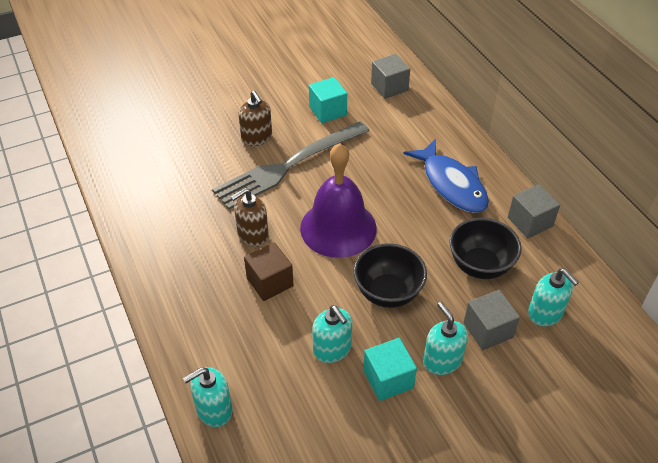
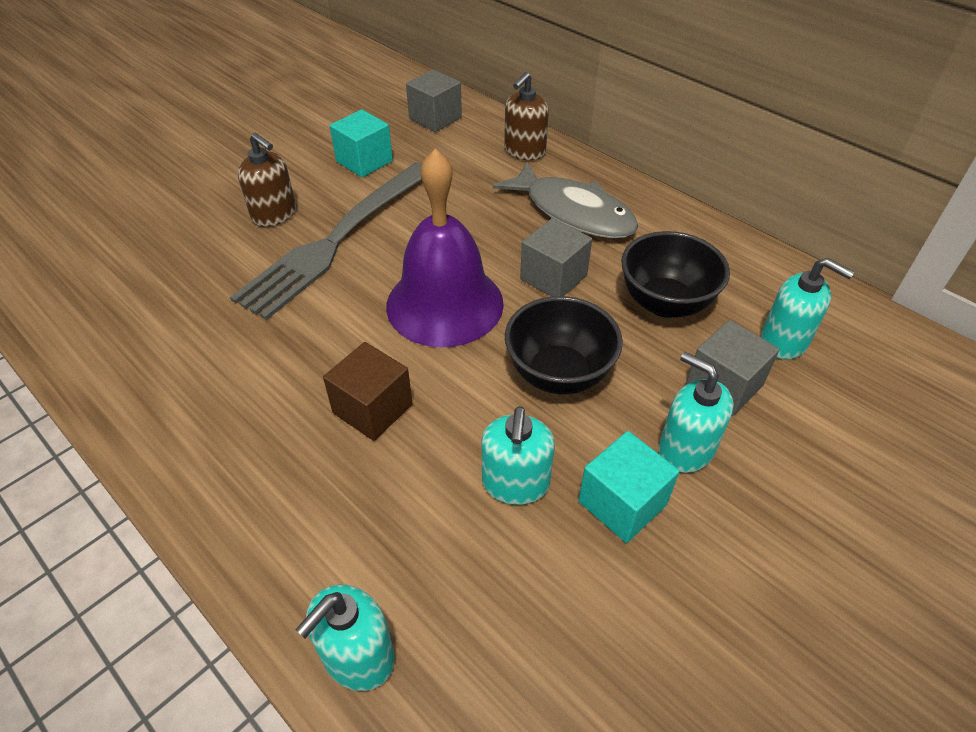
camera: 20 degrees left, 0 degrees up
brown soap dispenser [231,188,269,247] -> brown soap dispenser moved to [504,72,549,160]
turquoise soap dispenser [312,305,352,363] -> turquoise soap dispenser turned 60 degrees clockwise [481,406,555,505]
blue fish [403,140,489,213] -> grey fish [493,162,638,238]
grey cube [508,184,560,238] -> grey cube moved to [520,218,592,297]

